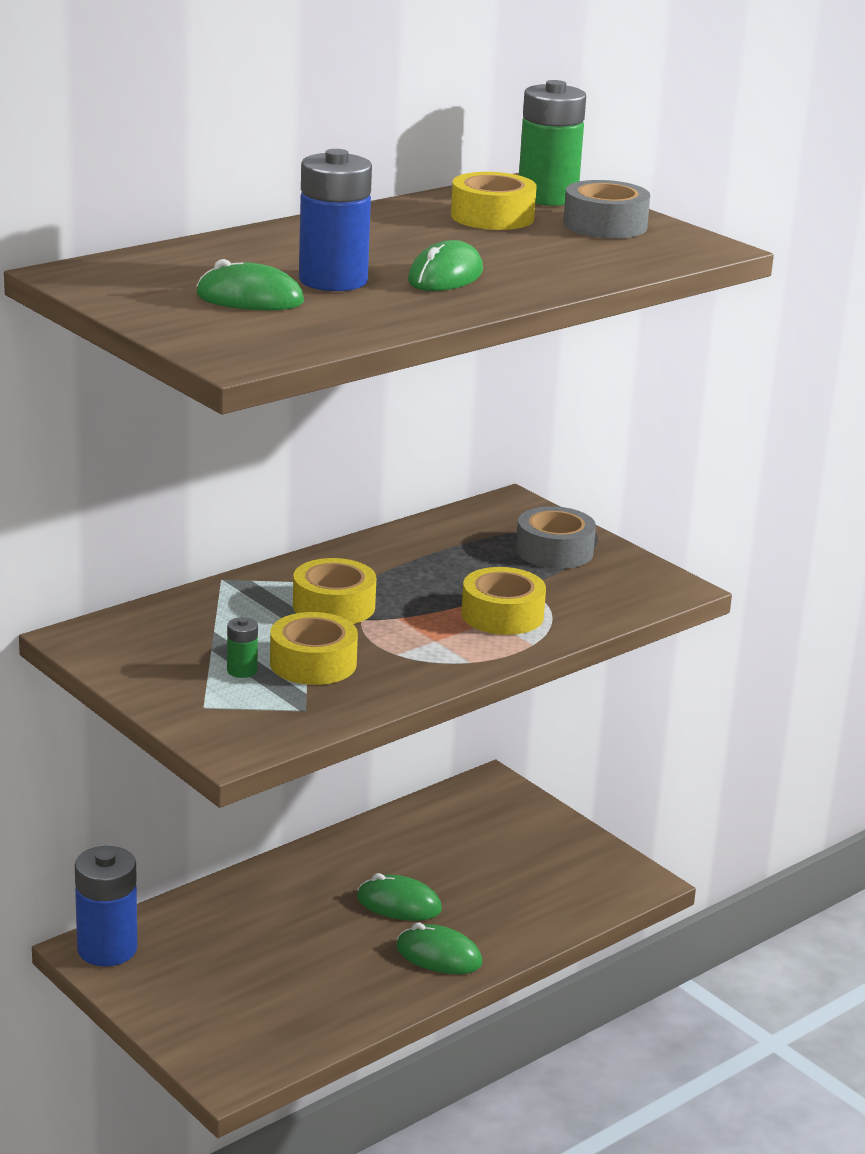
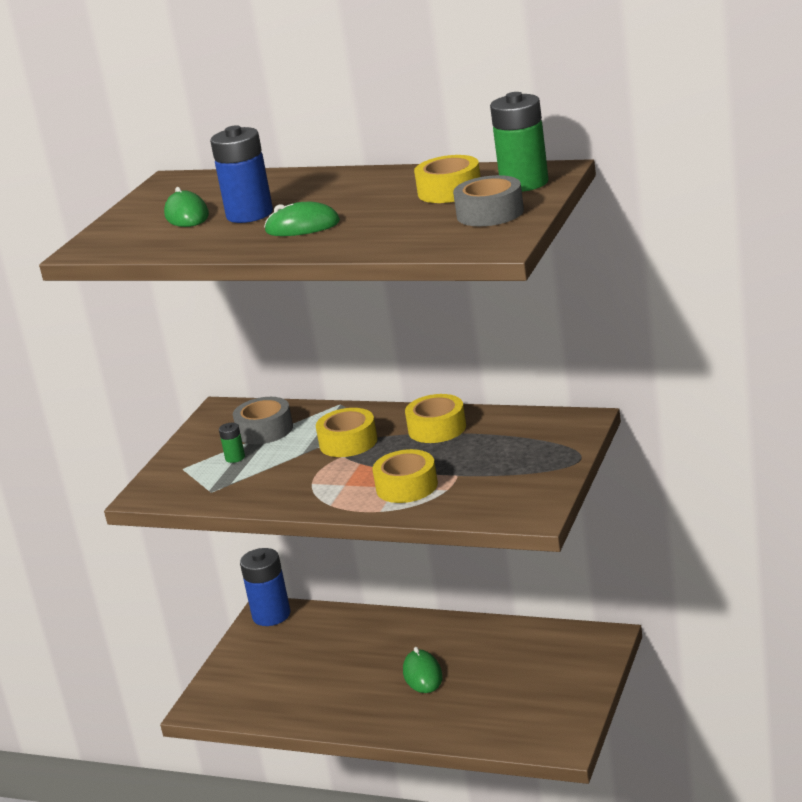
camera: 65 degrees right, 0 degrees up
yellow tape [270,612,358,685] -> yellow tape moved to [405,394,466,443]
green mouse [396,922,483,974] -> none
grey tape [516,506,596,569] -> grey tape moved to [233,397,293,444]

